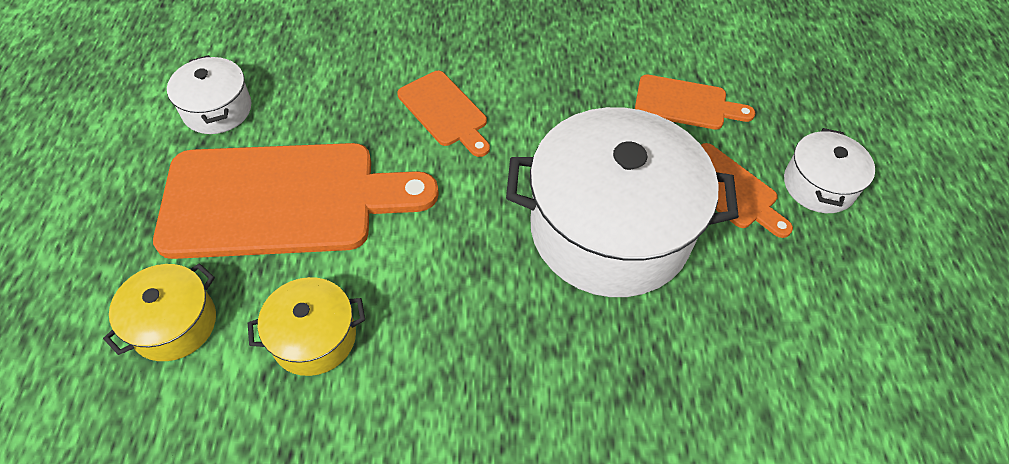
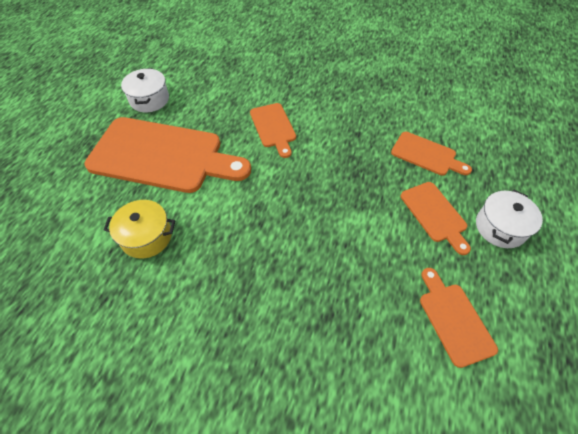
camera: 20 degrees right, 0 degrees up
yellow pot [103,263,216,361] -> none
white pot [506,107,739,297] -> none
none -> orange cutting board [420,268,498,368]

